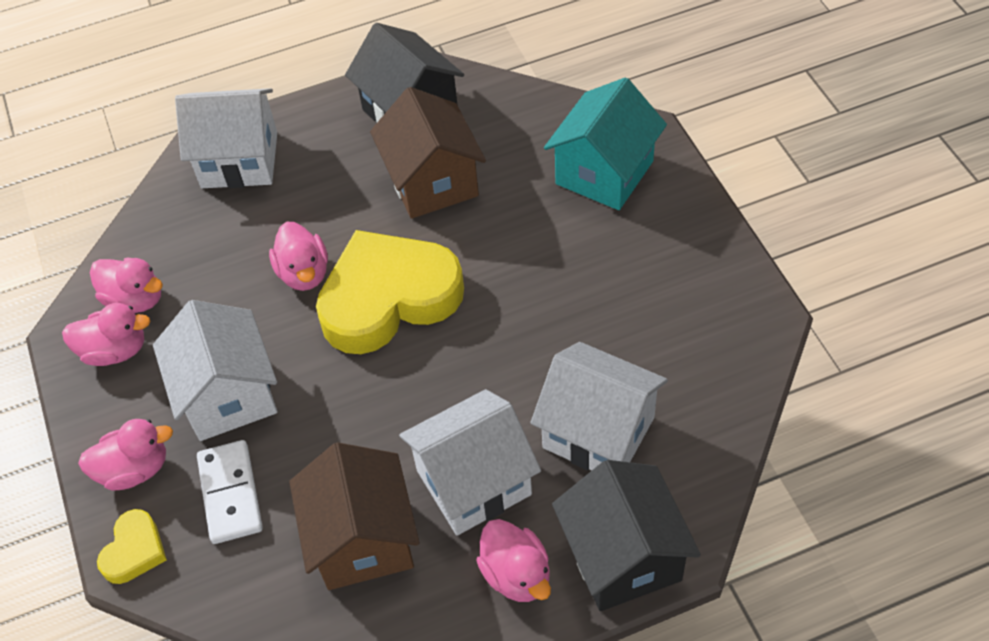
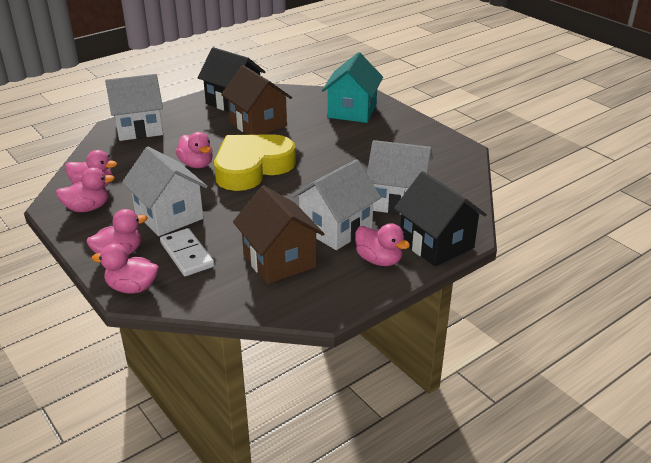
camera: 20 degrees left, 20 degrees down
yellow heart [97,509,167,584] -> pink duck [92,244,159,294]

